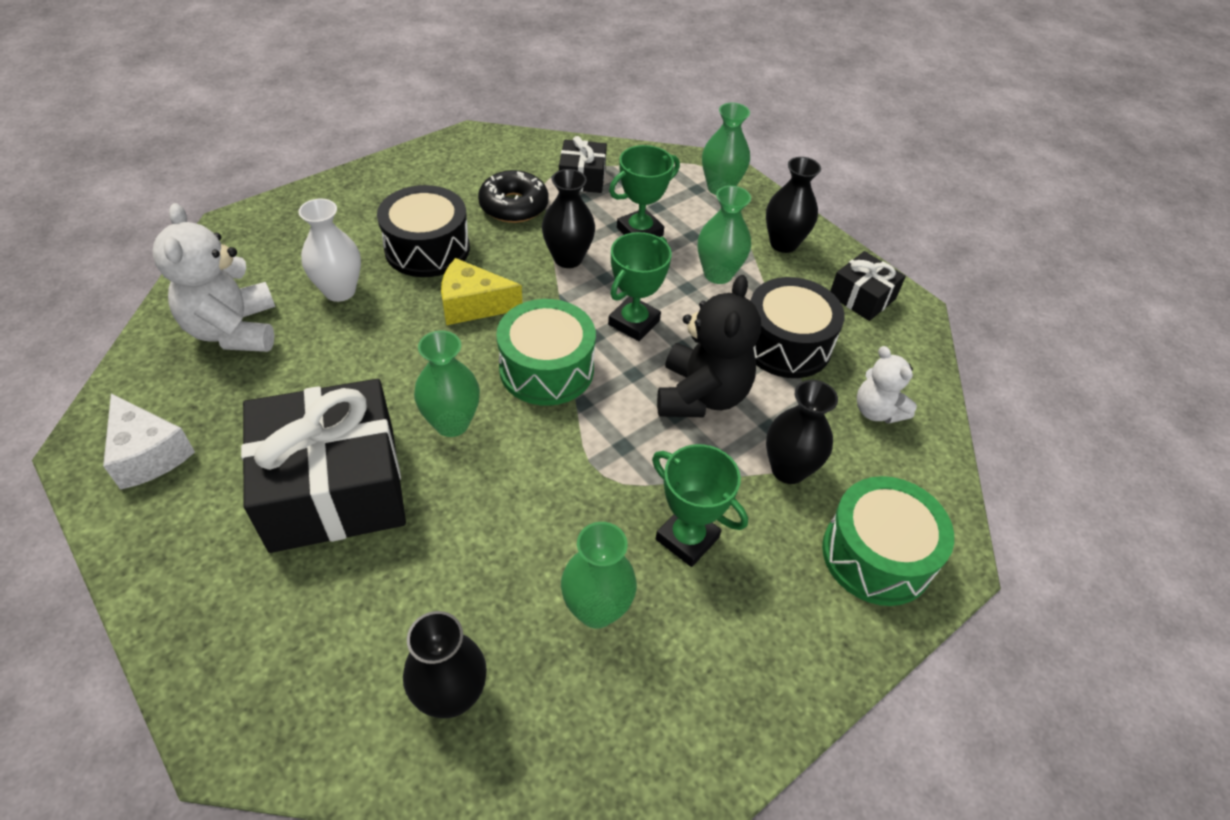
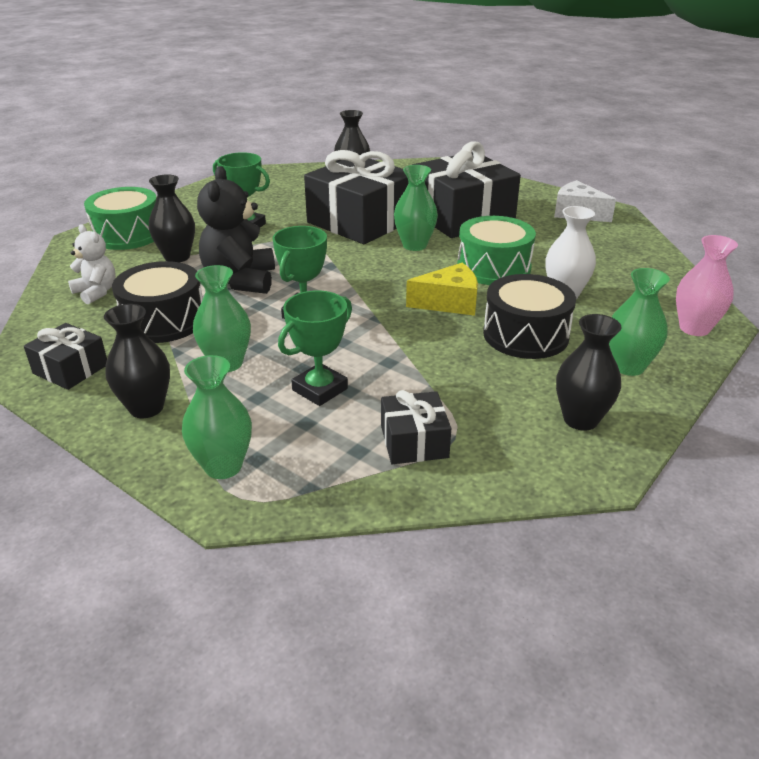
camera: 170 degrees right, 15 degrees down
white teddy bear [152,203,275,352] -> none
black donut [478,170,549,223] -> none
green drum [496,299,596,406] -> green drum moved to [457,216,536,285]
black vase [542,169,595,268] -> black vase moved to [556,314,621,431]
green vase [561,522,637,628] -> green vase moved to [609,268,670,376]
none -> black gift [304,150,409,244]
none -> pink vase [676,235,738,336]

